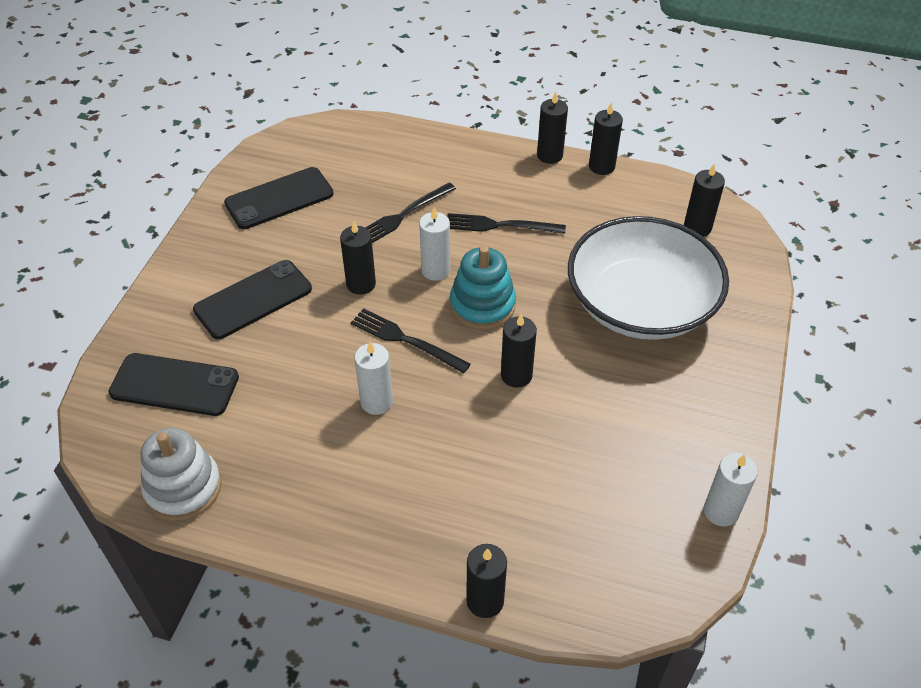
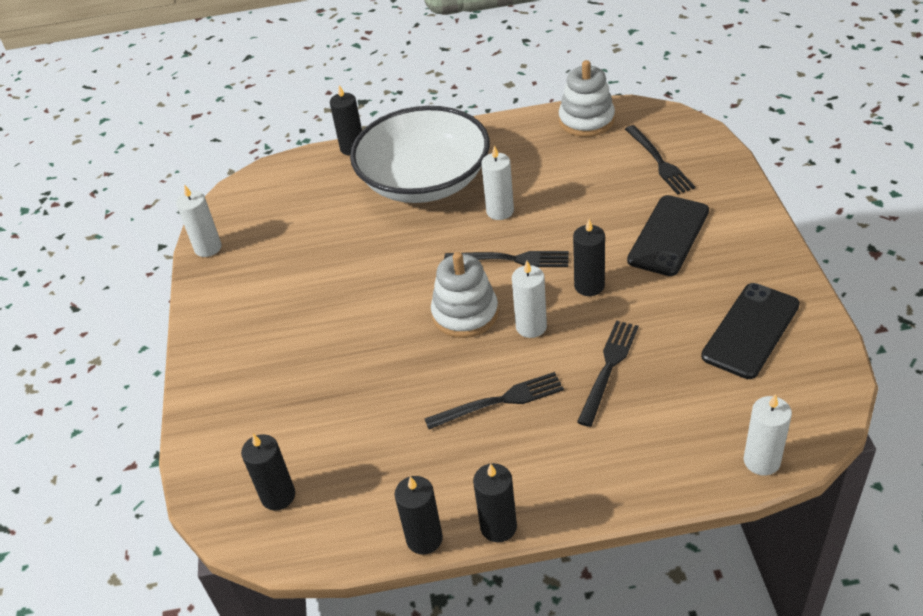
camera: 160 degrees right, 5 degrees down
black phone [108,353,239,416] -> black fork [625,125,695,195]
turquoise stacking toy [450,246,516,330] -> white stacking toy [431,252,499,338]
black candle [501,314,537,388] -> none
white bowl [568,216,729,340] -> white bowl moved to [350,106,490,203]
none -> white candle [744,394,792,476]

